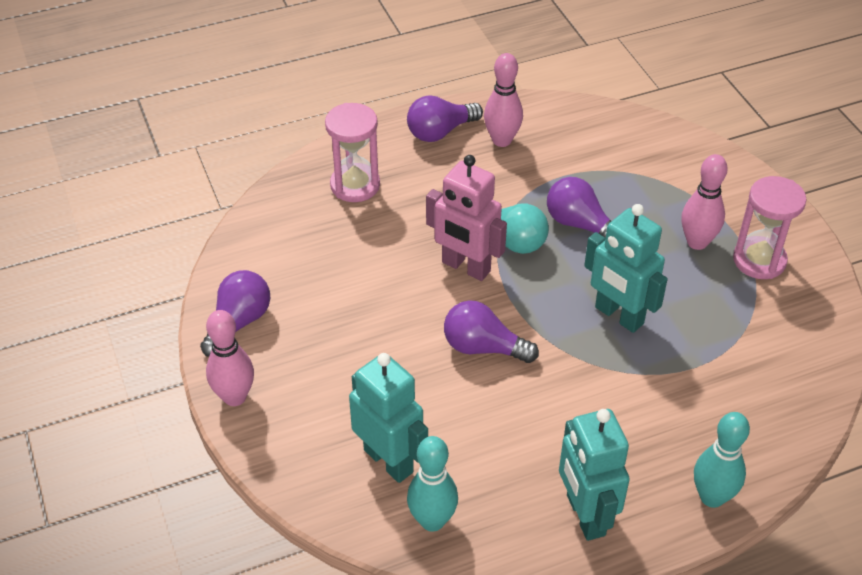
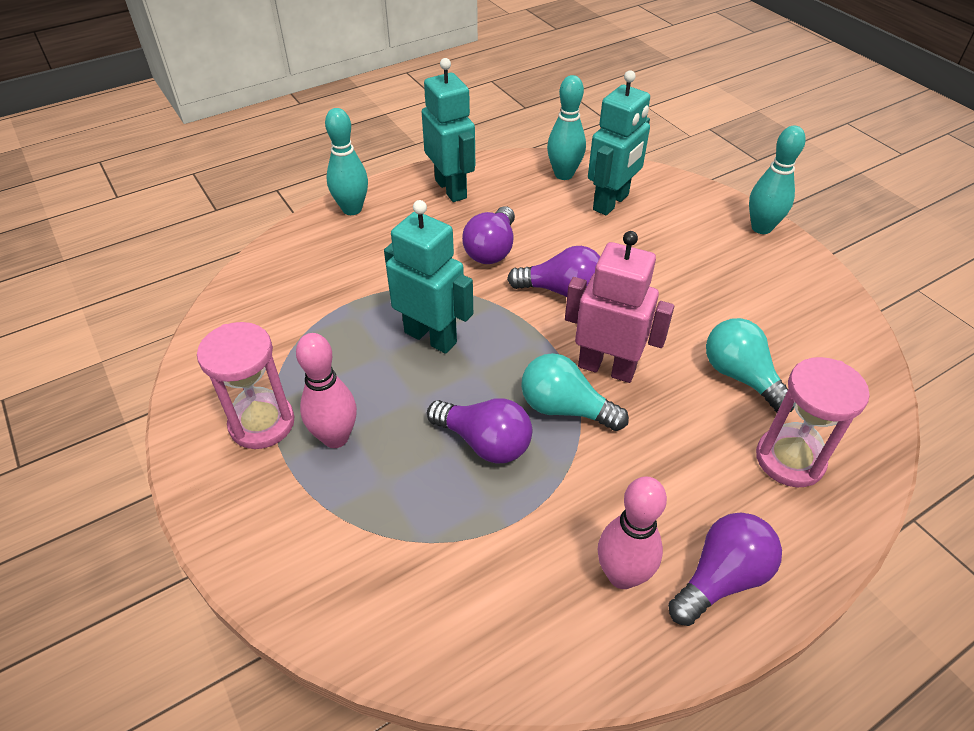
camera: 170 degrees right, 0 degrees up
purple light bulb [200,270,270,357] -> purple light bulb moved to [462,207,515,264]
pink bowling pin [206,310,254,406] -> turquoise bowling pin [749,126,806,234]
turquoise robot [349,353,428,483] -> turquoise robot turned 90 degrees counterclockwise [588,70,650,215]
none -> turquoise light bulb [706,318,794,412]

